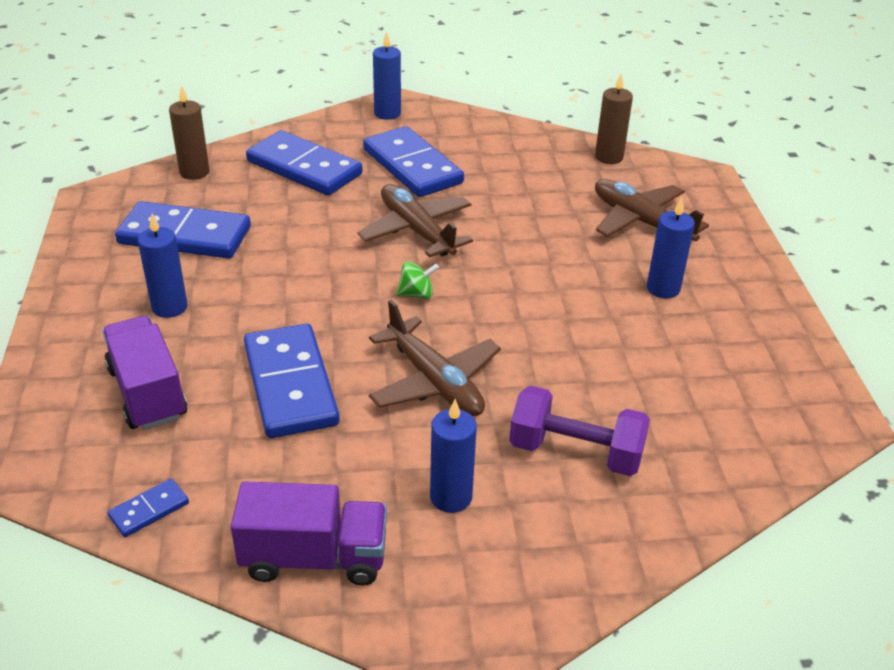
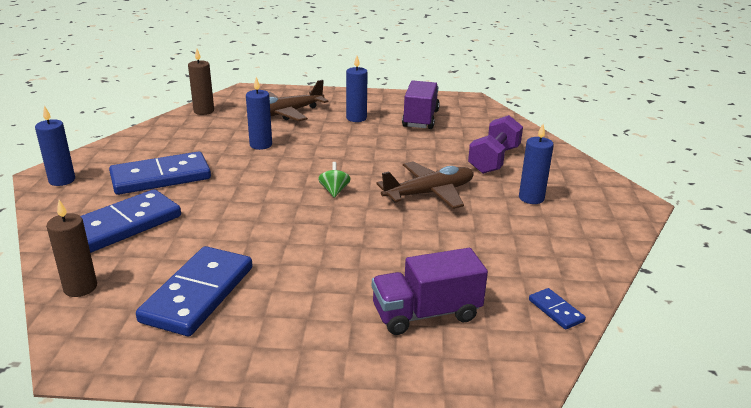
camera: 80 degrees left, 10 degrees down
blue candle [138,214,187,318] -> blue candle moved to [246,77,272,150]
purple truck [231,481,387,586] -> purple truck moved to [402,80,440,129]
blue domino [244,324,340,438] -> none
brown plane [358,184,473,257] -> none

